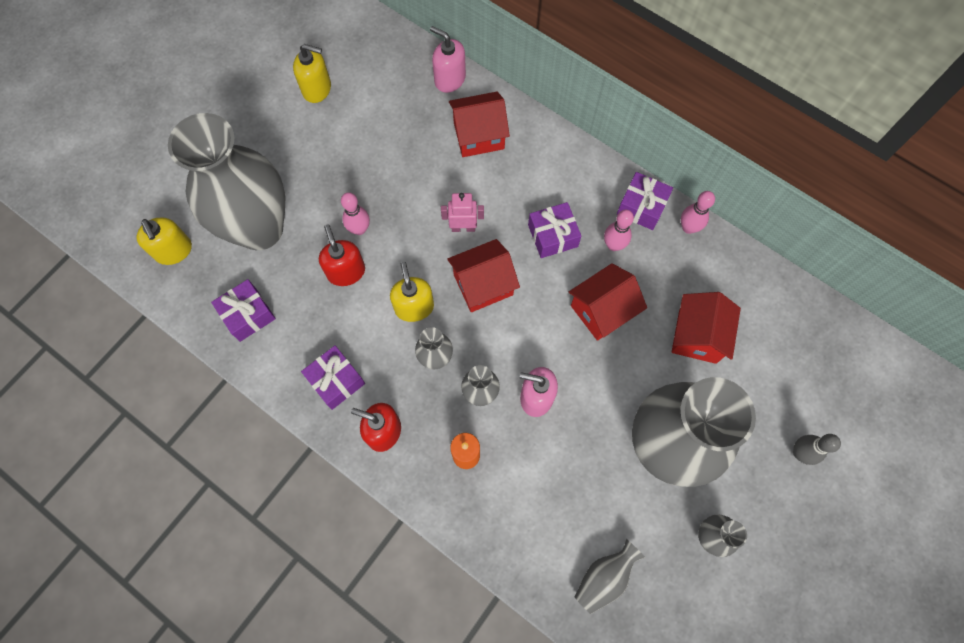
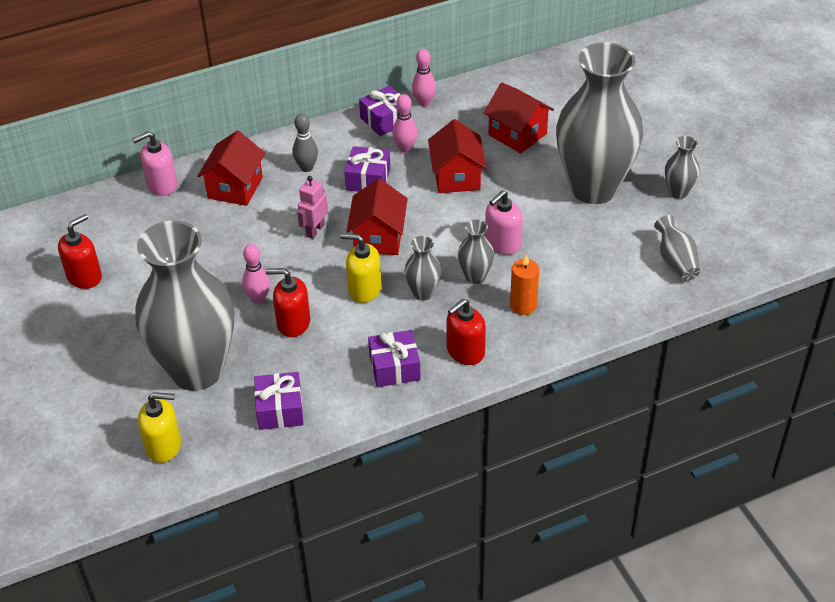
camera: 60 degrees left, 25 degrees down
yellow soap dispenser [293,44,331,103] -> red soap dispenser [58,214,102,289]
grey bowling pin [793,434,841,465] -> grey bowling pin moved to [293,114,318,172]

